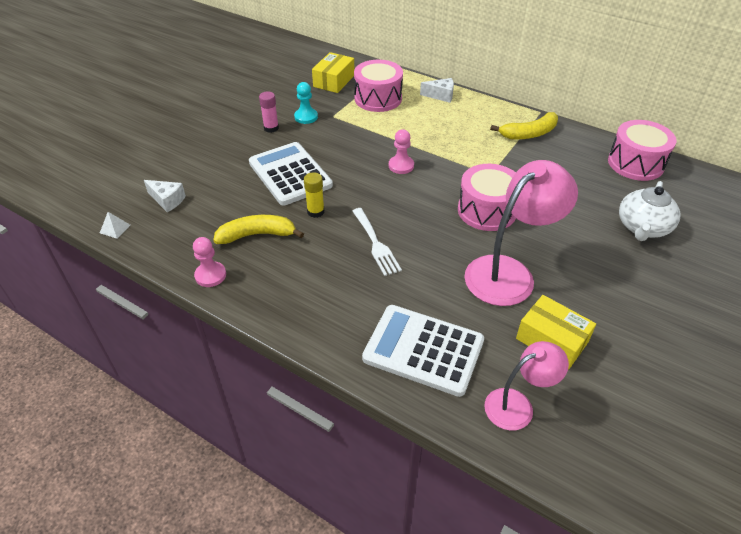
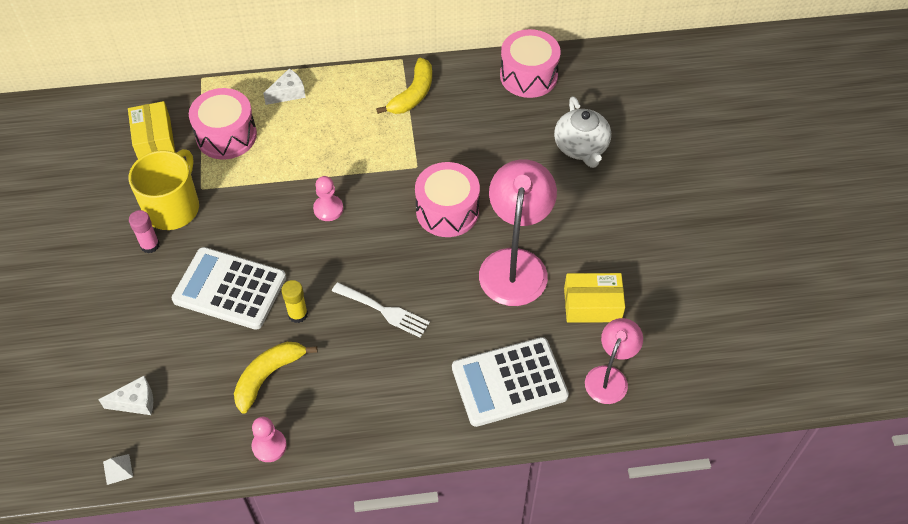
camera: 40 degrees left, 10 degrees up
turquoise pawn [294,82,318,124] -> yellow mug [129,149,199,230]

